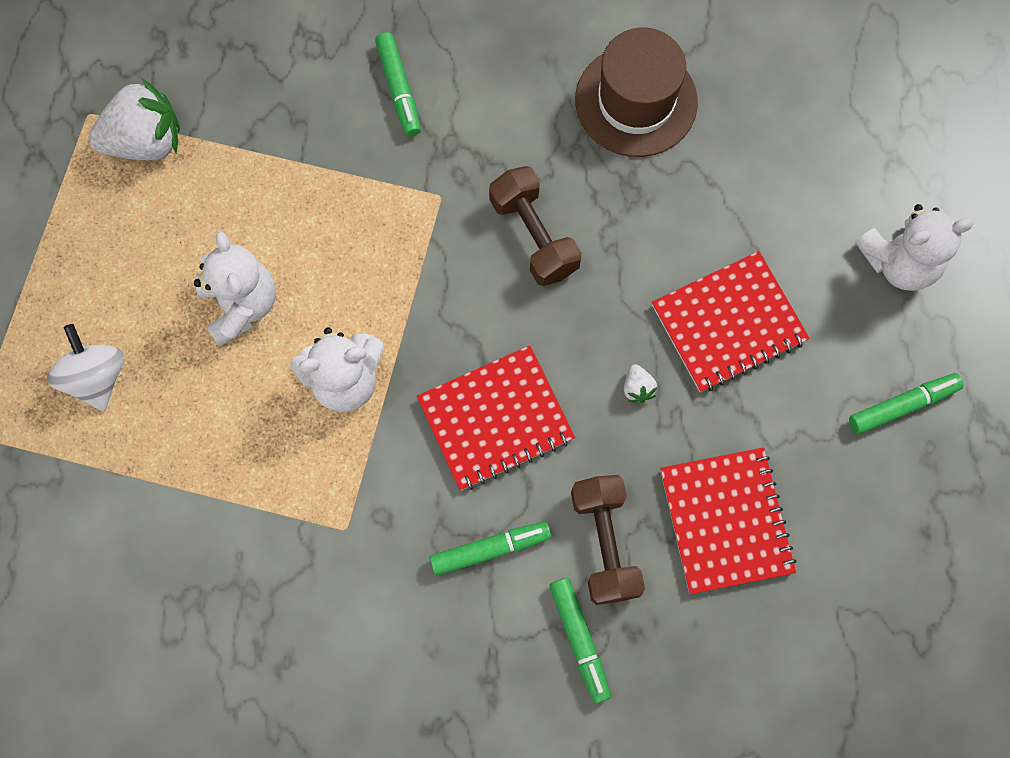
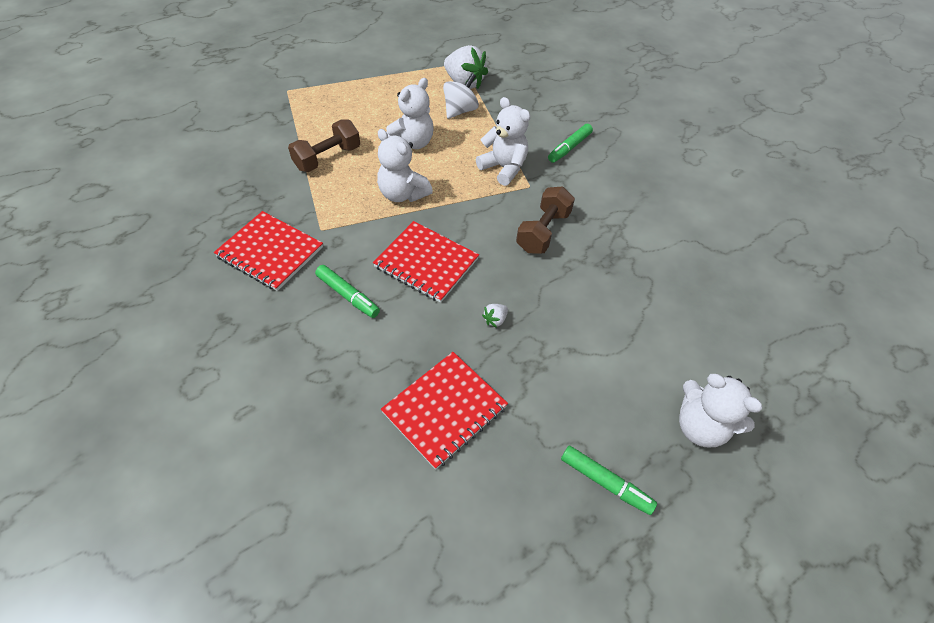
camera: 55 degrees right, 20 degrees down
white spinning top [47,324,124,411] -> white spinning top moved to [443,73,479,119]
green marker [549,578,611,704] -> none
brown dumbbell [571,475,645,605] -> brown dumbbell moved to [288,119,360,172]
brown hat [575,27,698,157] -> none
red notebook [652,251,810,392] -> red notebook moved to [214,211,323,291]
none -> white teddy bear [476,97,530,186]

